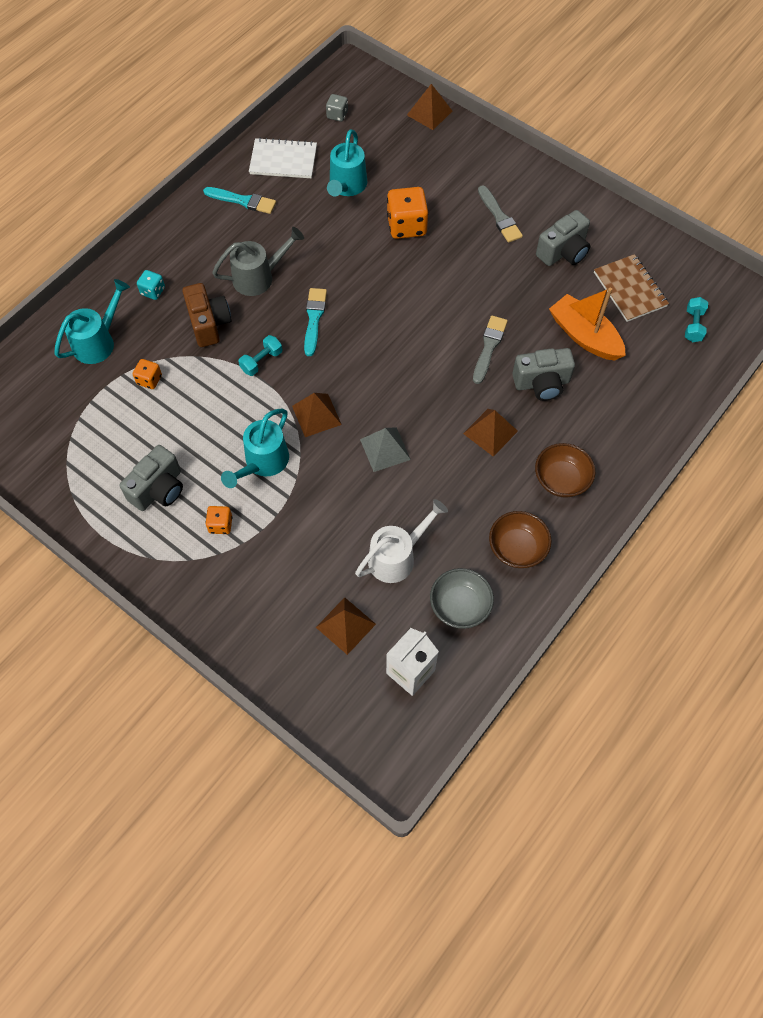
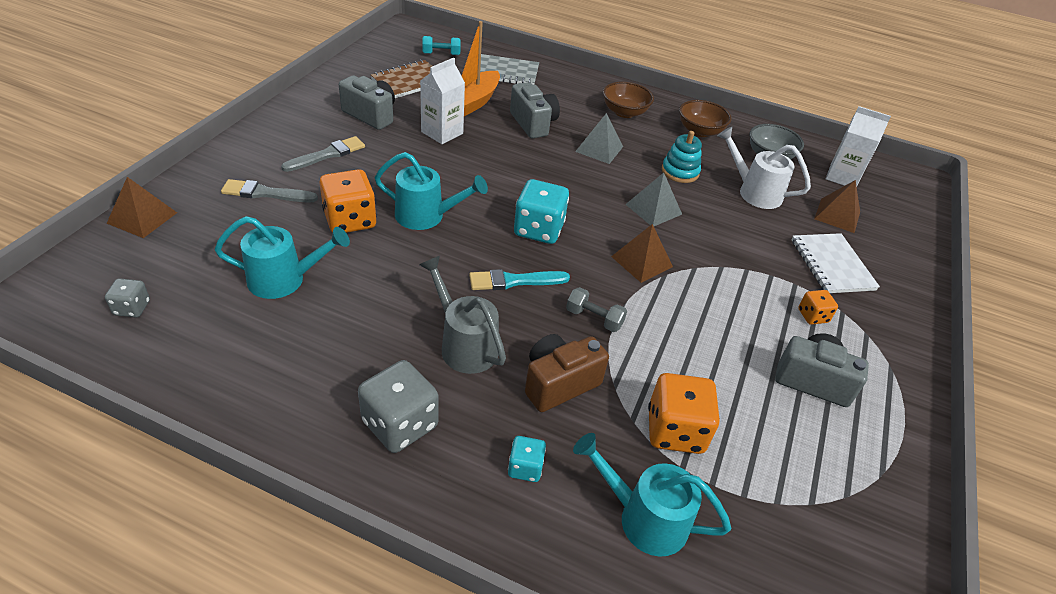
camera: 110 degrees left, 20 degrees down
orange dice [133,359,162,389] -> orange dice [648,373,720,454], size x1.88
turquoise brush [203,187,276,214] -> none
turquoise watering can [221,408,289,488] -> turquoise watering can moved to [375,152,488,230]
turquoise dumbbell [238,335,282,376] -> grey dumbbell [566,287,627,332]
white notebook [249,137,317,178] -> white notebook moved to [792,233,880,293]
brown pyramid [463,409,518,457] -> grey pyramid [575,113,623,164]
grey brush [473,316,508,384] -> grey brush moved to [221,179,318,202]
none -> grey dice [358,360,439,453]
none -> white carton [420,58,465,144]
none -> grey notebook [480,54,539,85]
none -> turquoise dice [514,179,569,244]
none -> turquoise stacking toy [662,131,702,183]

